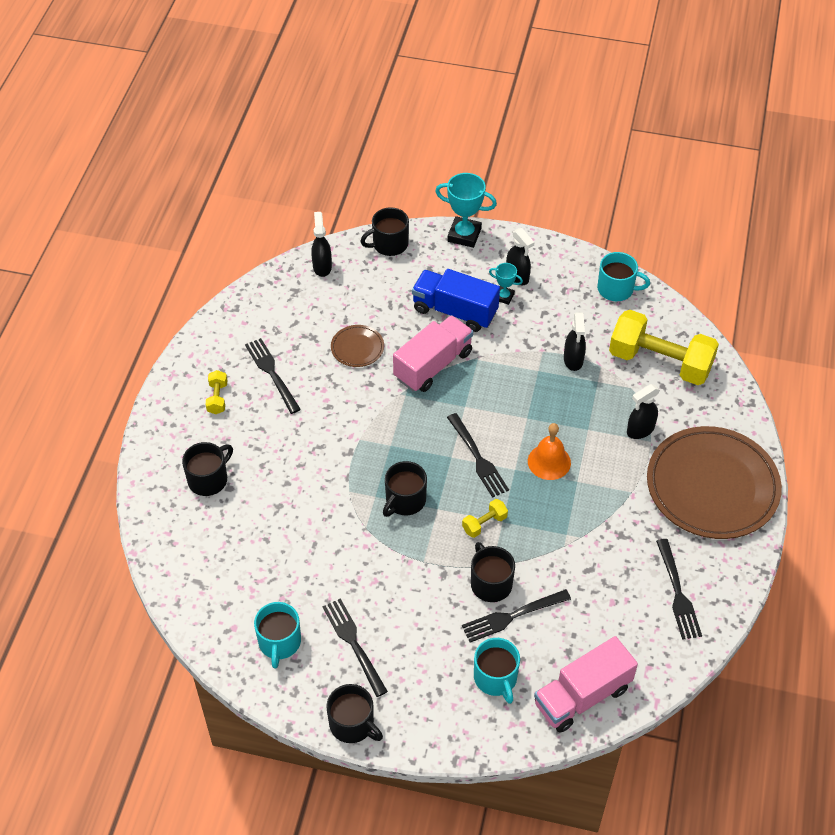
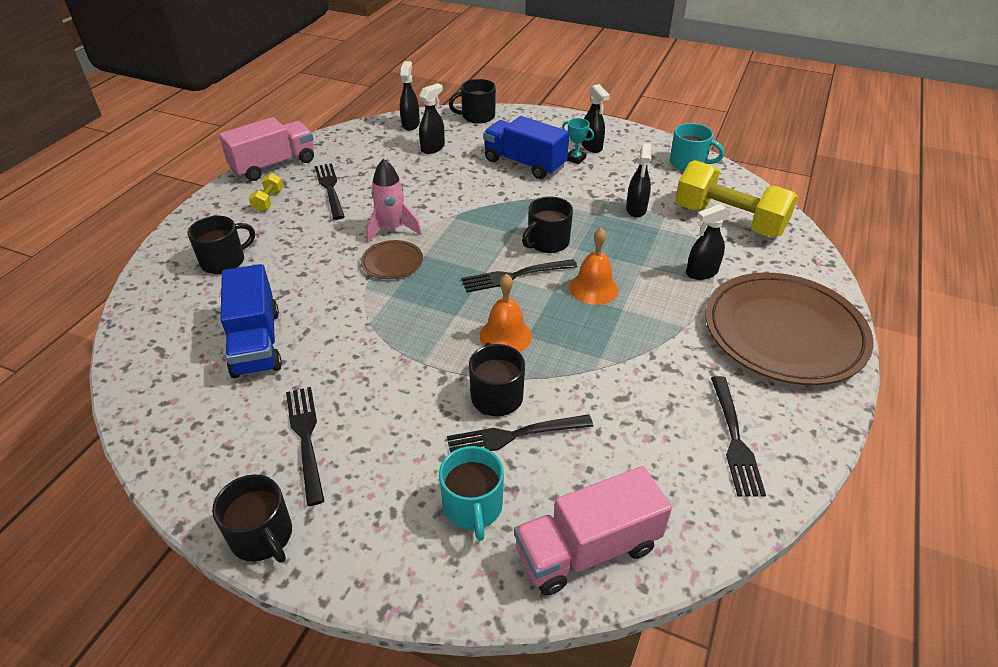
camera: 10 degrees right, 10 degrees down
turquoise mug [254,602,301,669] -> none
brown plate [331,325,384,367] -> brown plate moved to [361,240,423,279]
black mug [383,461,427,517] -> black mug moved to [522,197,573,253]
pink truck [393,315,473,392] -> pink truck moved to [219,117,314,181]
turquoise trophy [435,173,497,248] -> none
black fork [447,413,509,498] -> black fork turned 90 degrees clockwise [461,259,577,293]
yellow dumbbell [462,499,508,538] -> orange bell [480,274,532,352]
none -> blue truck [220,264,282,378]
none -> pink rocket [366,159,422,243]
none -> black spray bottle [419,83,445,154]

